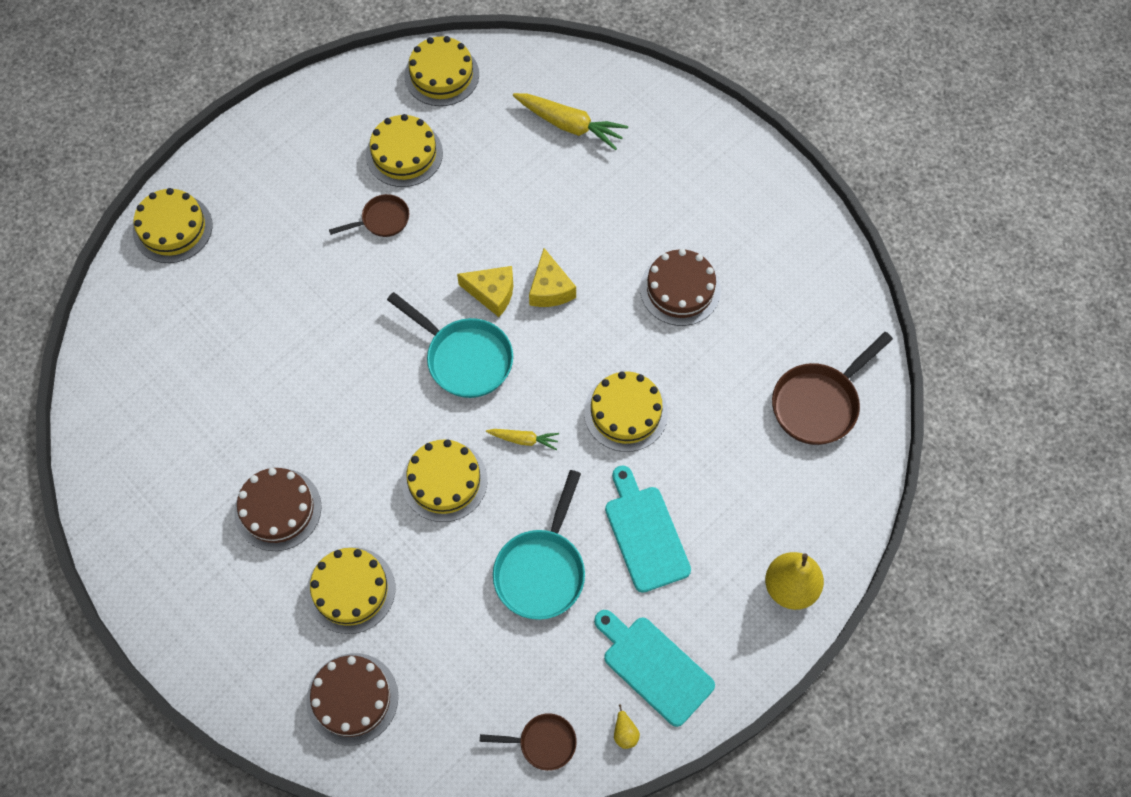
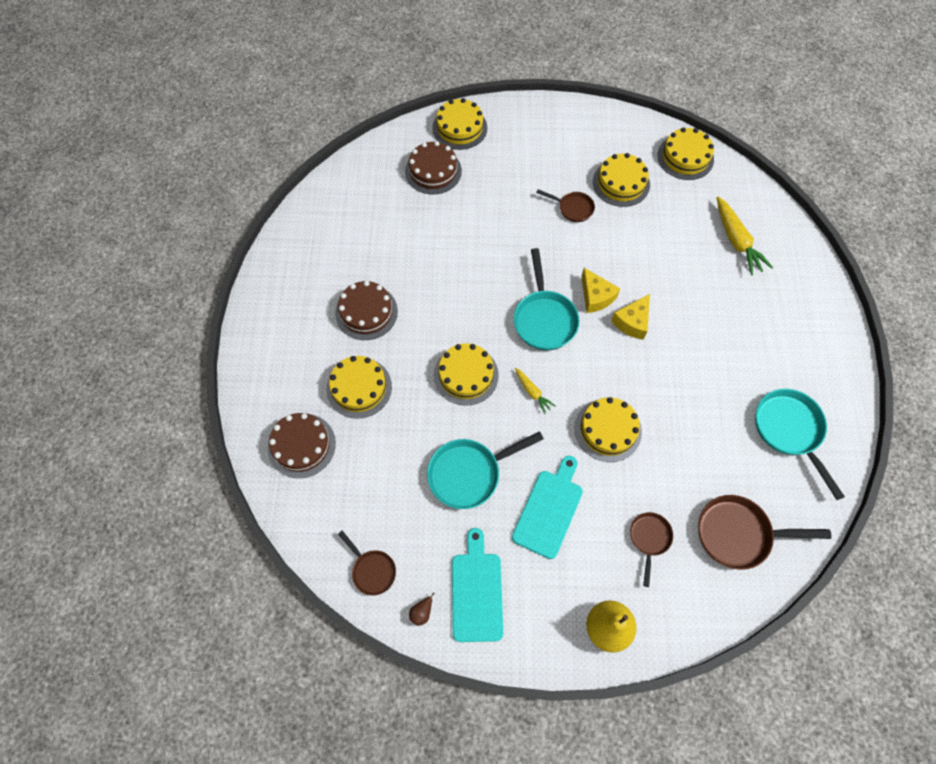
camera: 45 degrees right, 0 degrees up
yellow pear [614,704,640,749] -> brown pear [409,592,435,626]
brown cake [640,249,721,326] -> brown cake moved to [405,141,462,194]
none -> brown pan [630,512,673,587]
none -> turquoise pan [755,389,845,500]

